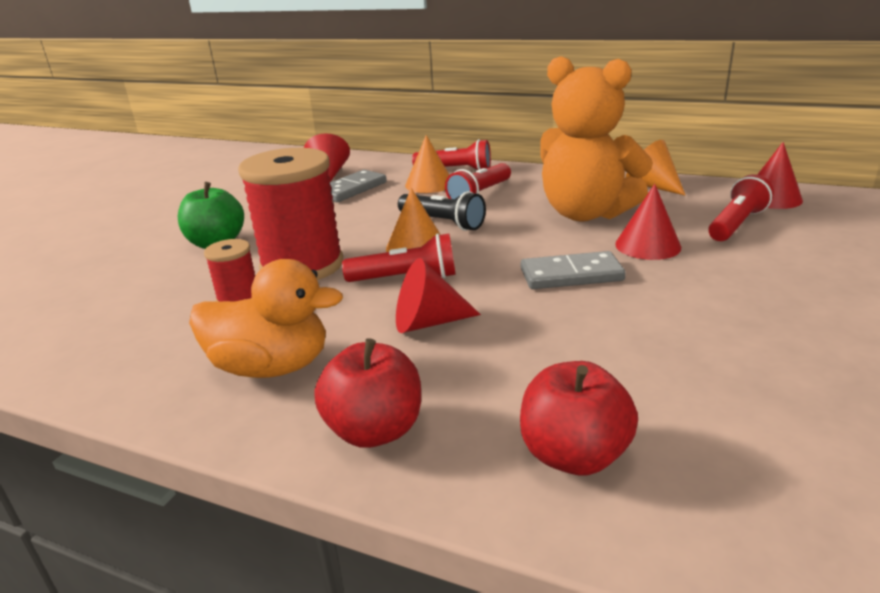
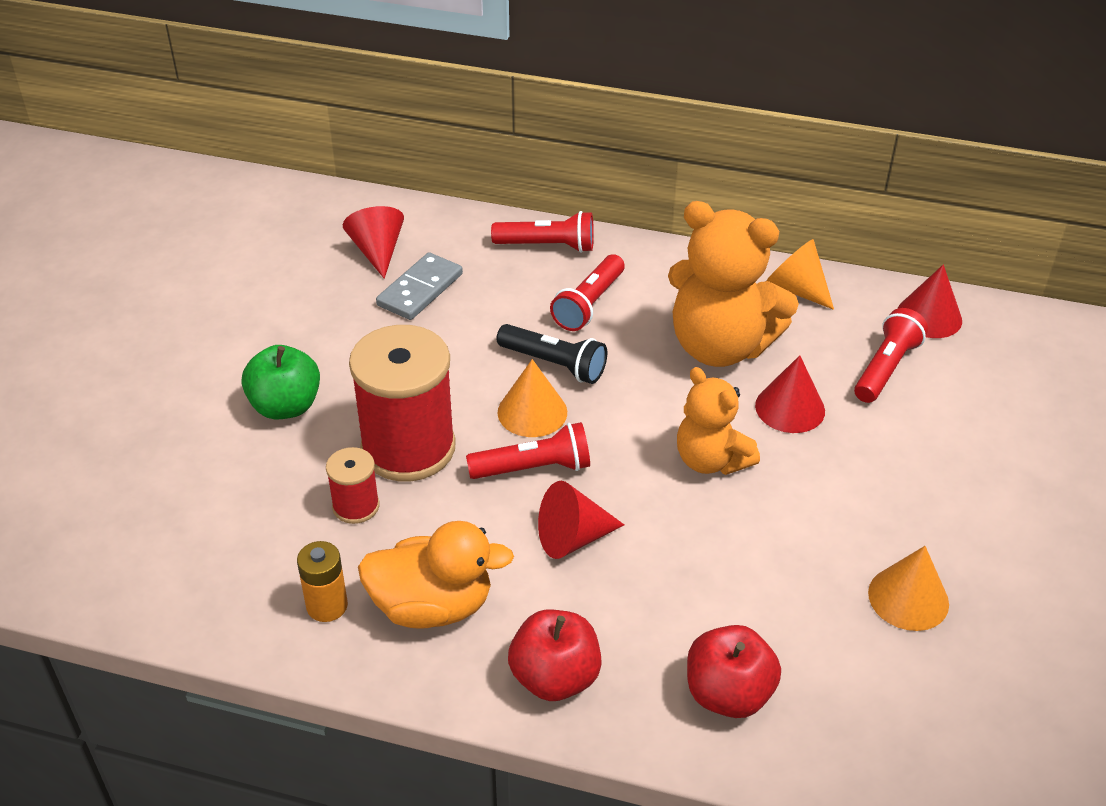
camera: 10 degrees left, 15 degrees up
orange cone [405,135,449,193] -> orange cone moved to [868,546,949,631]
grey domino [521,251,626,289] -> orange teddy bear [677,367,760,475]
none -> orange battery [297,541,348,622]

